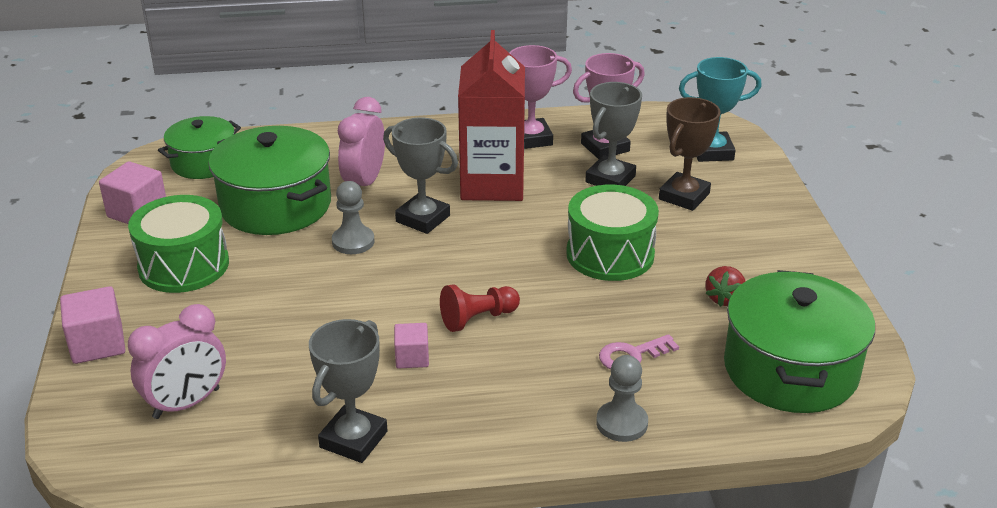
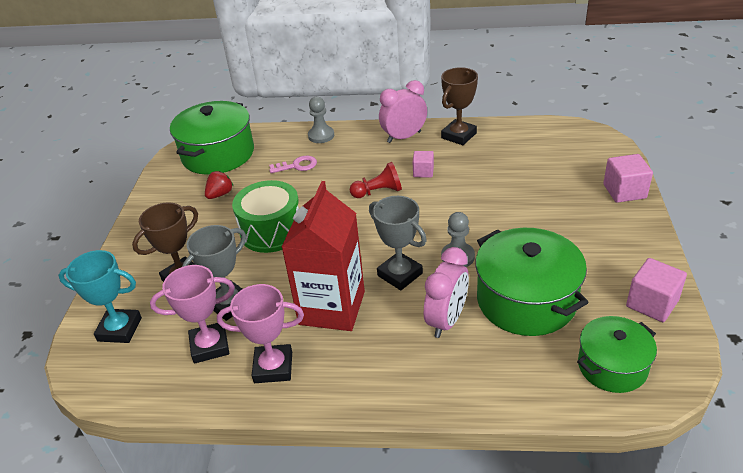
camera: 165 degrees left, 5 degrees up
green drum [128,195,229,293] -> none
pink clock [128,304,226,419] -> pink clock moved to [379,80,427,143]
grey trophy [309,319,388,463] -> brown trophy [441,67,478,145]

